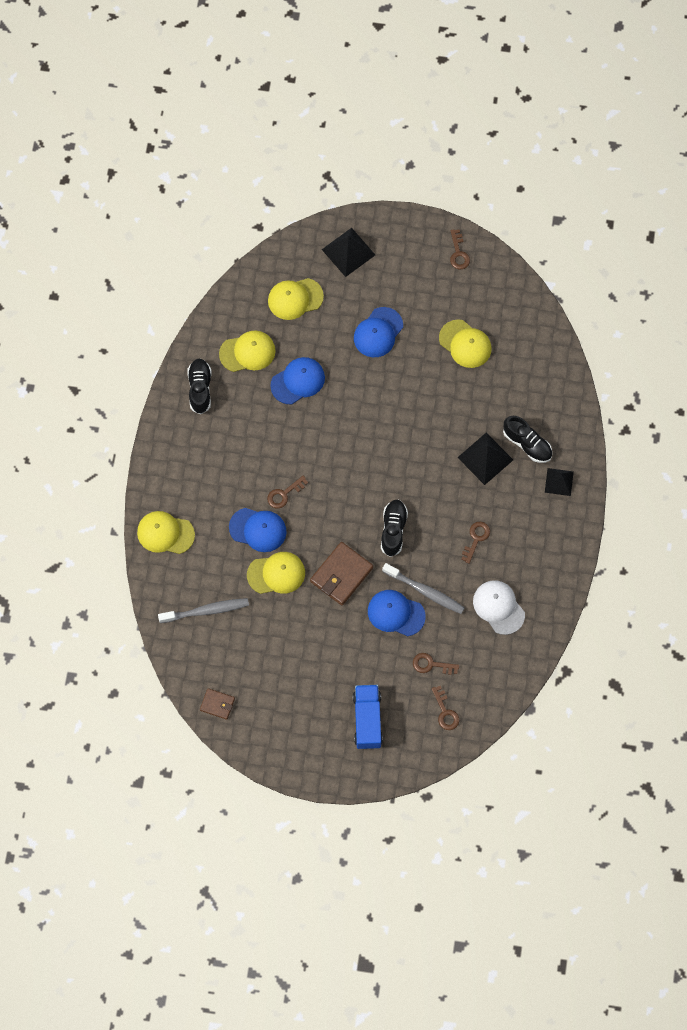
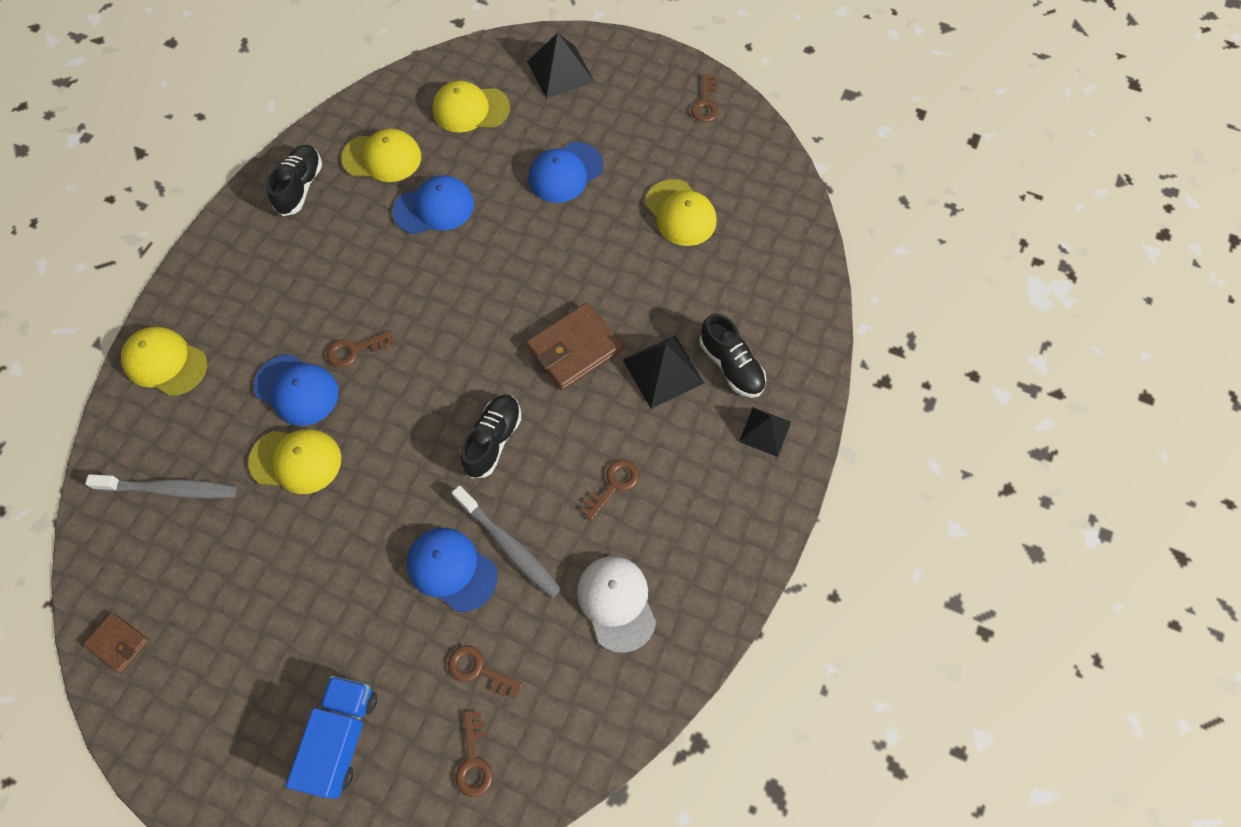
camera: 15 degrees right, 5 degrees down
brown wallet [310,542,373,605] -> brown wallet moved to [526,302,623,390]

